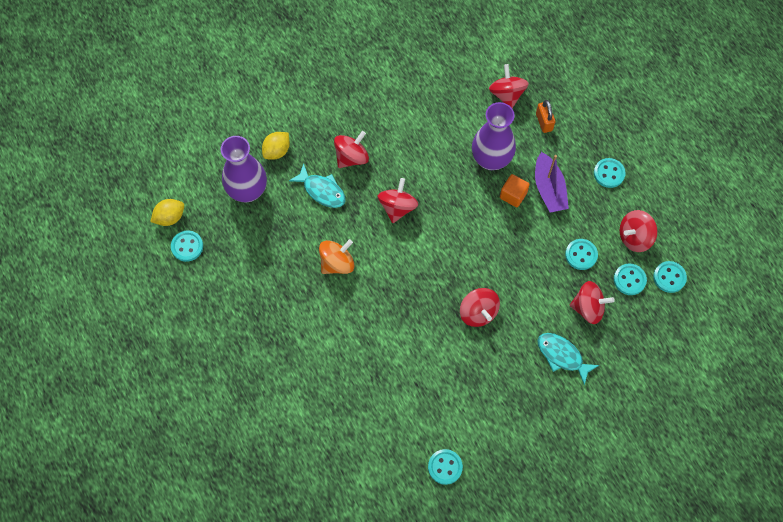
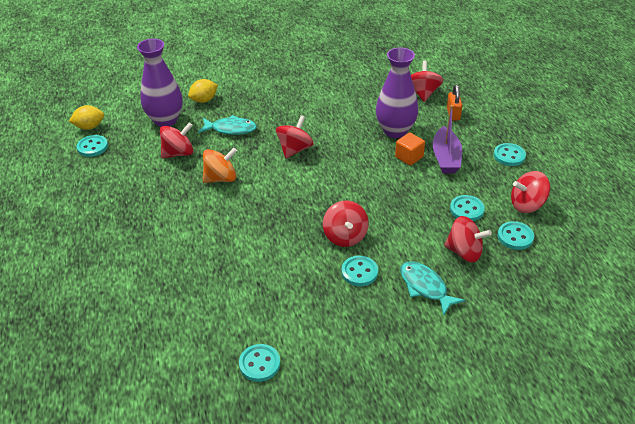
camera: 15 degrees right, 25 degrees down
turquoise fish [289,164,346,208] -> turquoise fish turned 45 degrees counterclockwise [198,115,257,135]
red spinning top [334,131,369,168] -> red spinning top moved to [160,123,193,158]
turquoise button [653,261,687,293] -> turquoise button moved to [341,256,378,286]

